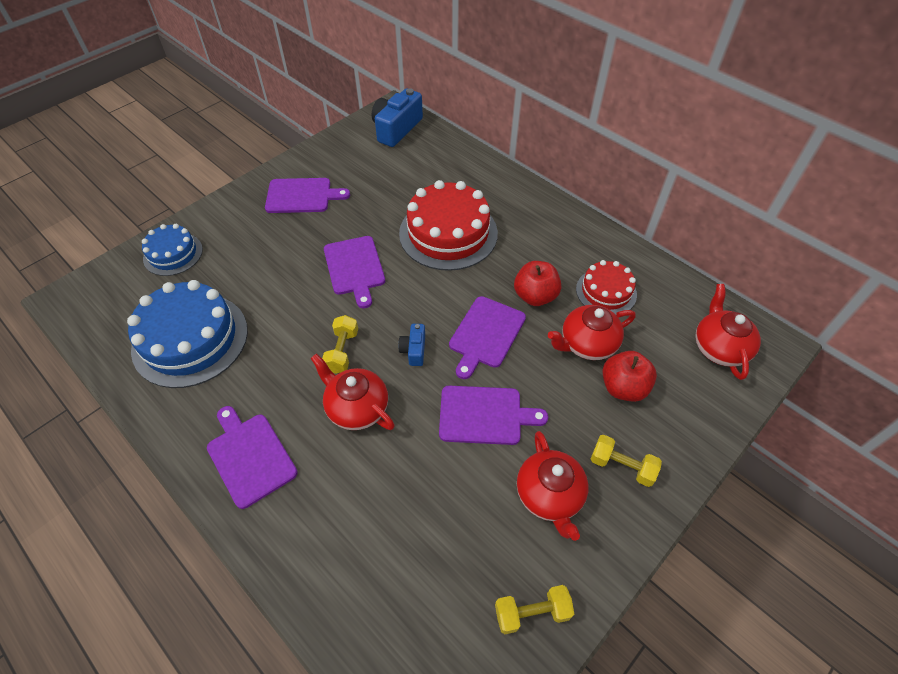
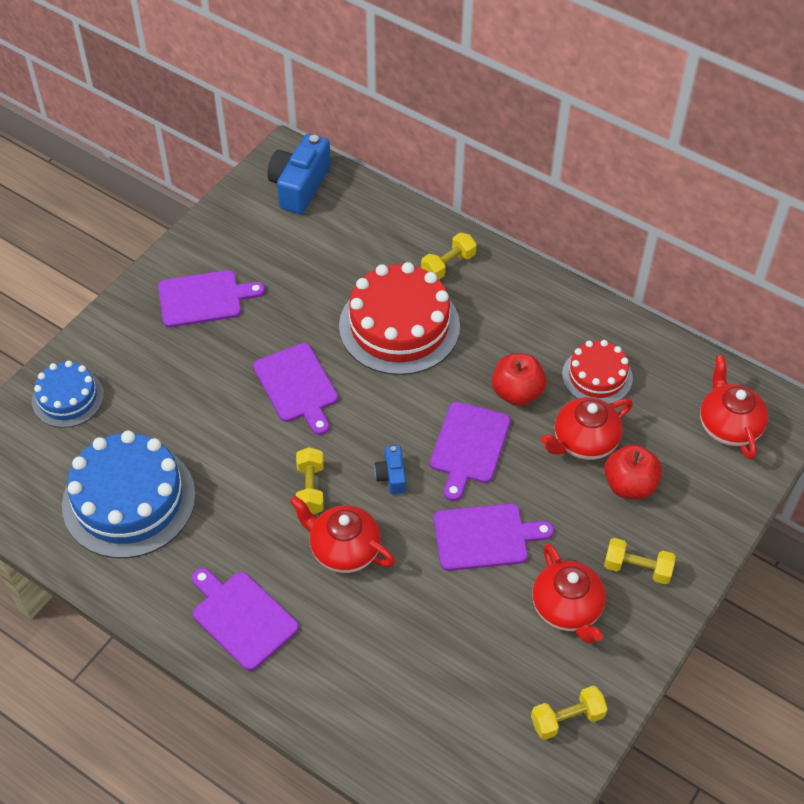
camera: 10 degrees left, 0 degrees up
none -> yellow dumbbell [421,233,477,280]

